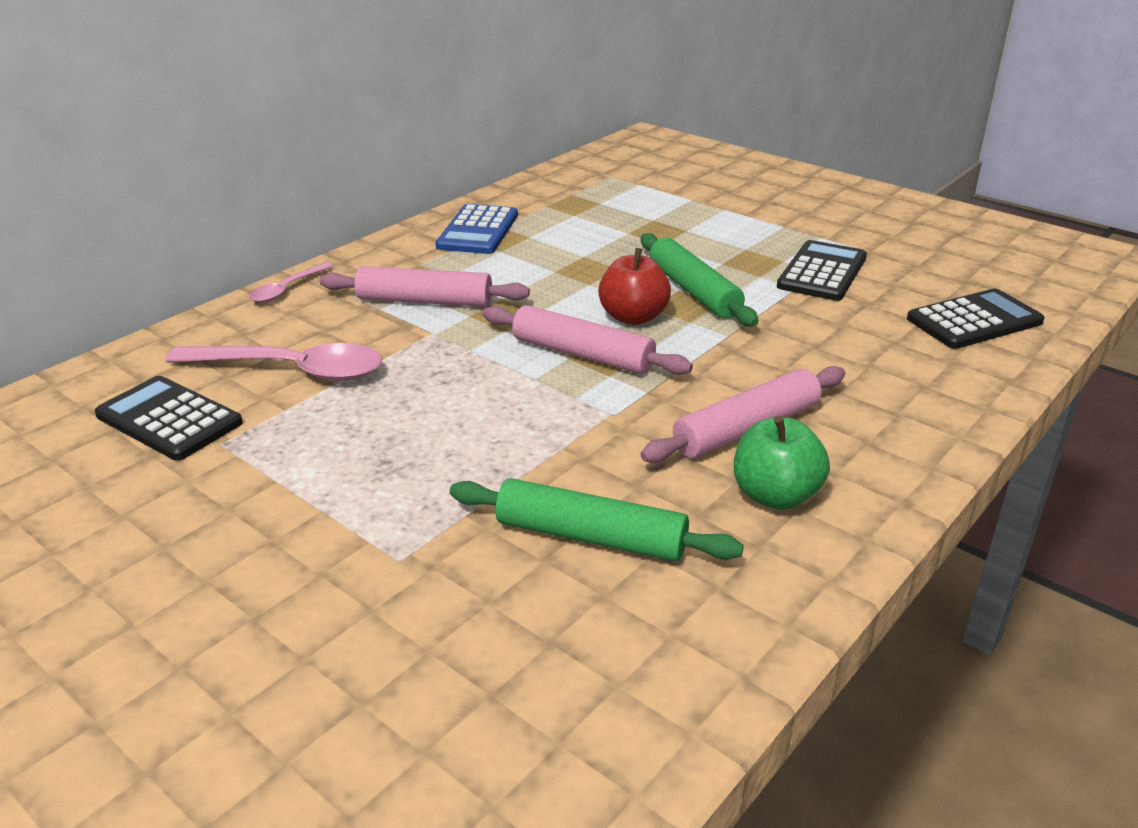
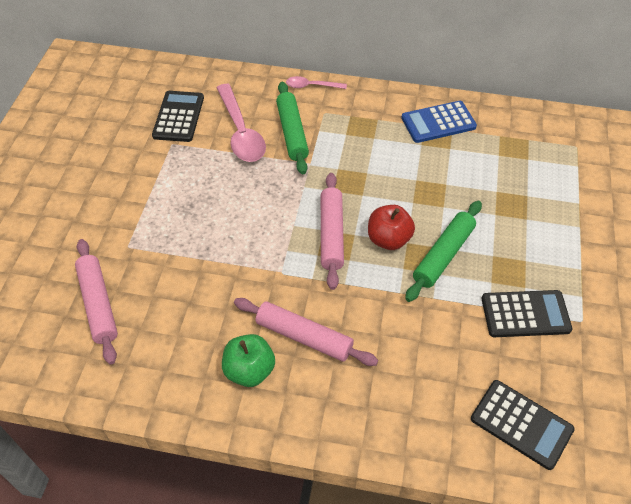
camera: 60 degrees right, 20 degrees up
pink rolling pin [319,266,530,307] -> pink rolling pin moved to [75,239,118,365]
green rolling pin [450,478,744,561] -> green rolling pin moved to [276,82,309,174]

